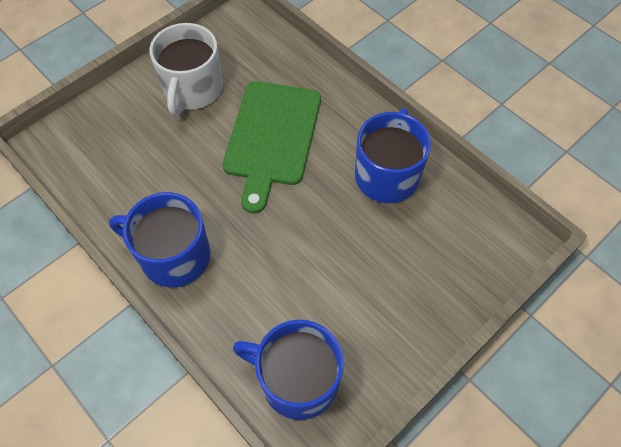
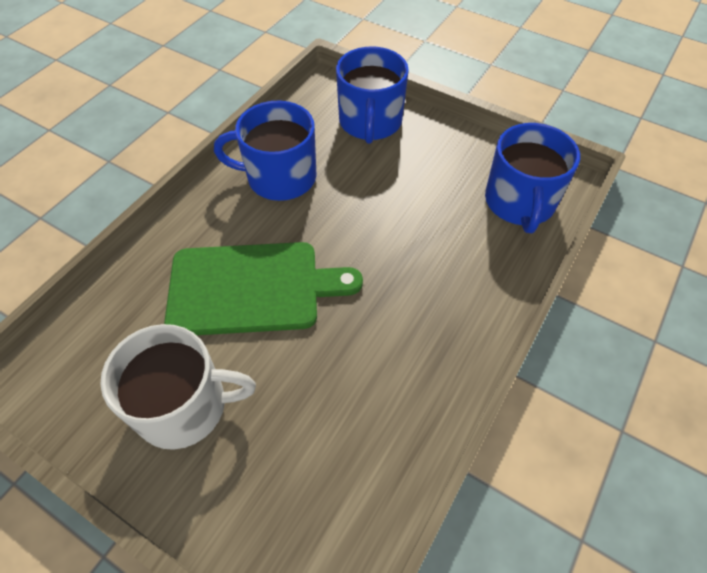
camera: 105 degrees left, 5 degrees down
blue mug [109,192,210,287] -> blue mug moved to [336,46,409,144]

